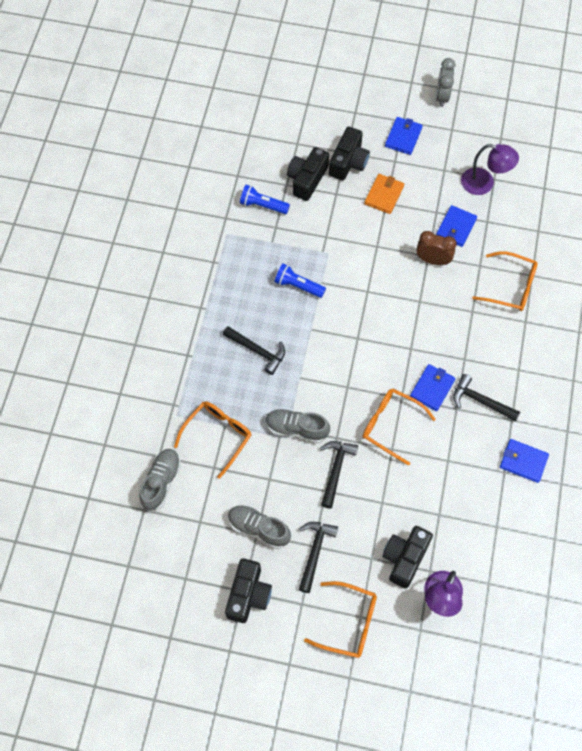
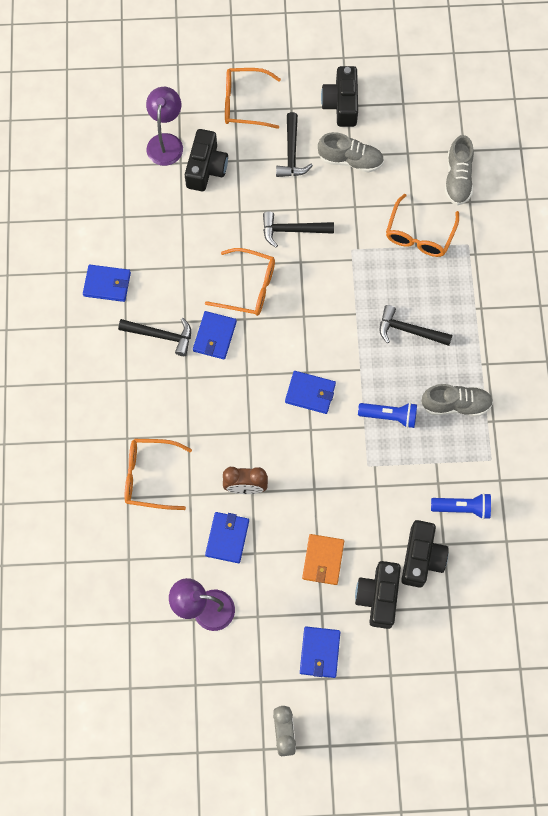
camera: 165 degrees right, 5 degrees up
grey shoe [265,409,330,443] -> grey shoe moved to [421,384,493,416]
black hammer [320,441,358,508] -> black hammer turned 90 degrees clockwise [263,211,334,247]
none -> blue wallet [285,371,336,414]

